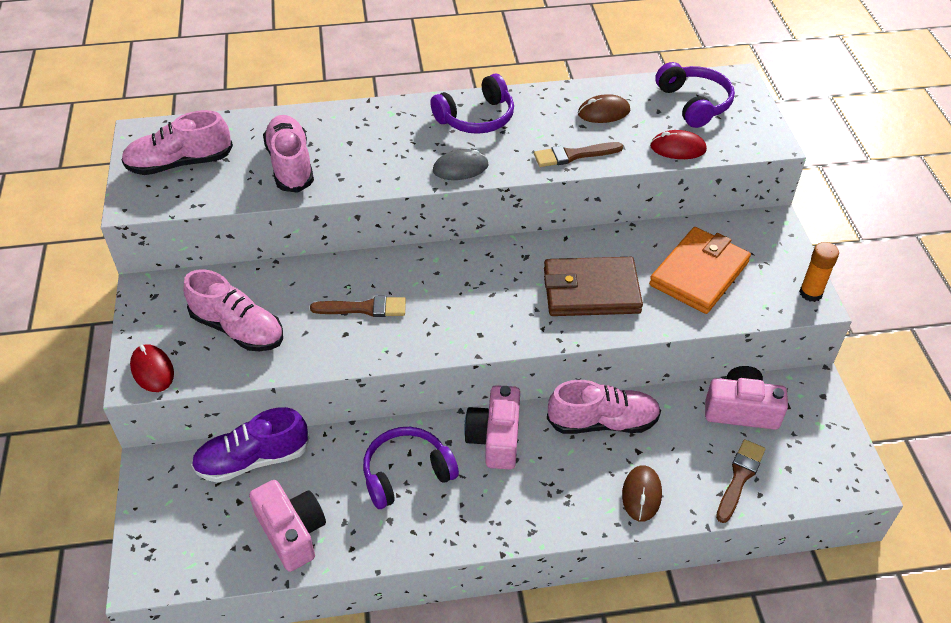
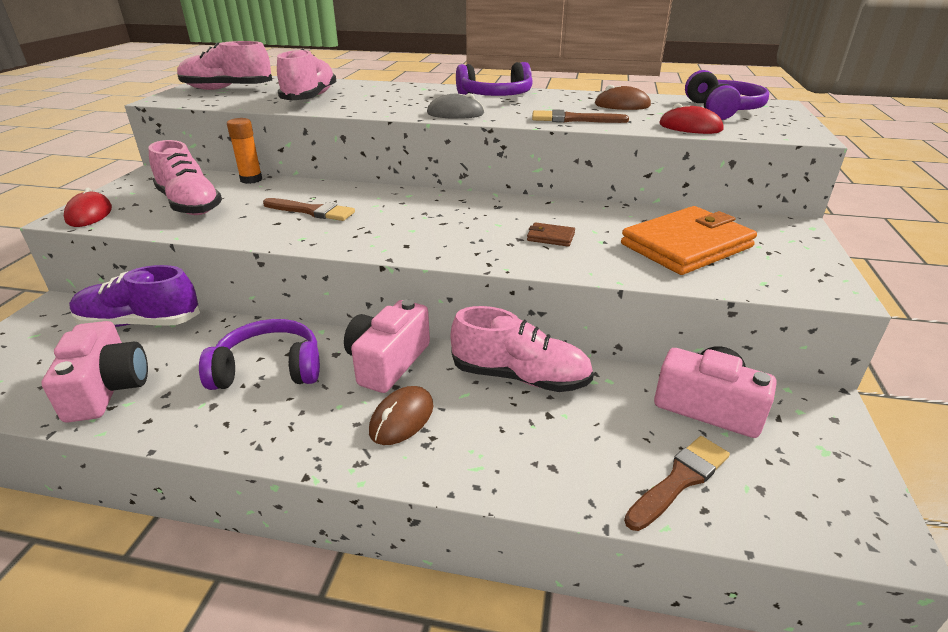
camera: 20 degrees right, 15 degrees down
brown wallet [544,257,643,316] -> brown wallet [527,222,575,247], size x0.41
brown mouse [622,465,662,522] -> brown mouse moved to [369,386,433,445]
orange glue stick [799,242,839,302] -> orange glue stick moved to [227,118,262,184]

